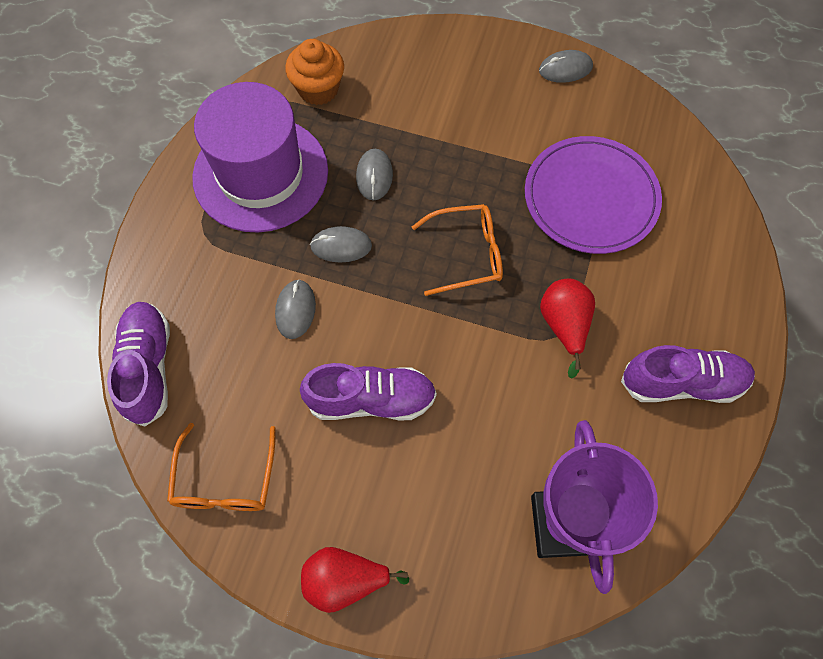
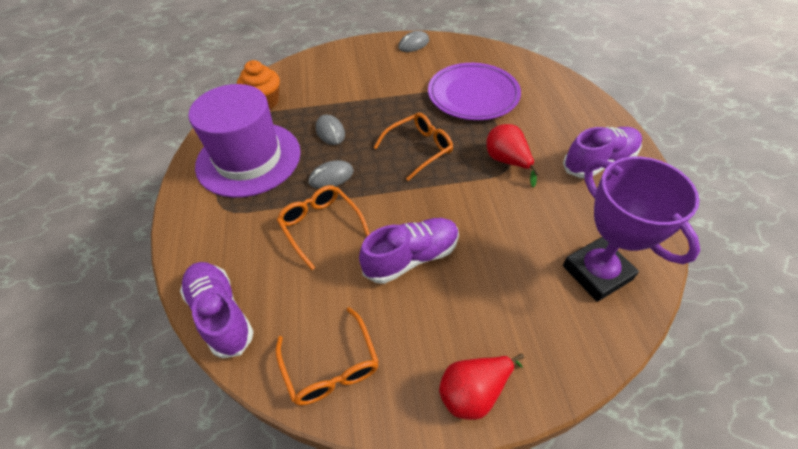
camera: 25 degrees left, 15 degrees down
grey mouse [275,279,316,339] -> orange glasses [277,185,370,270]

